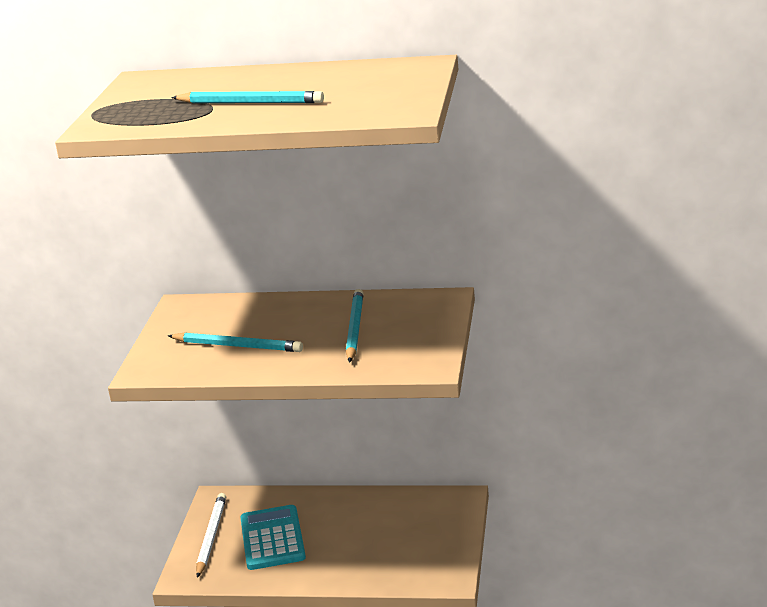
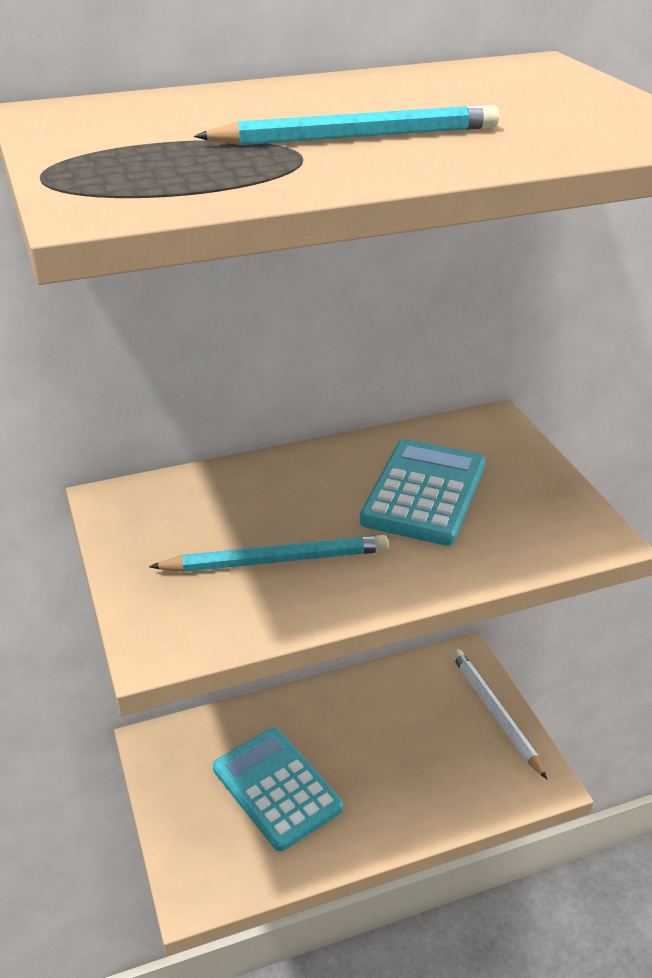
camera: 30 degrees left, 10 degrees up
white pencil [196,493,226,578] -> white pencil moved to [452,649,547,779]
turquoise pencil [346,289,363,363] -> turquoise calculator [360,439,485,546]

